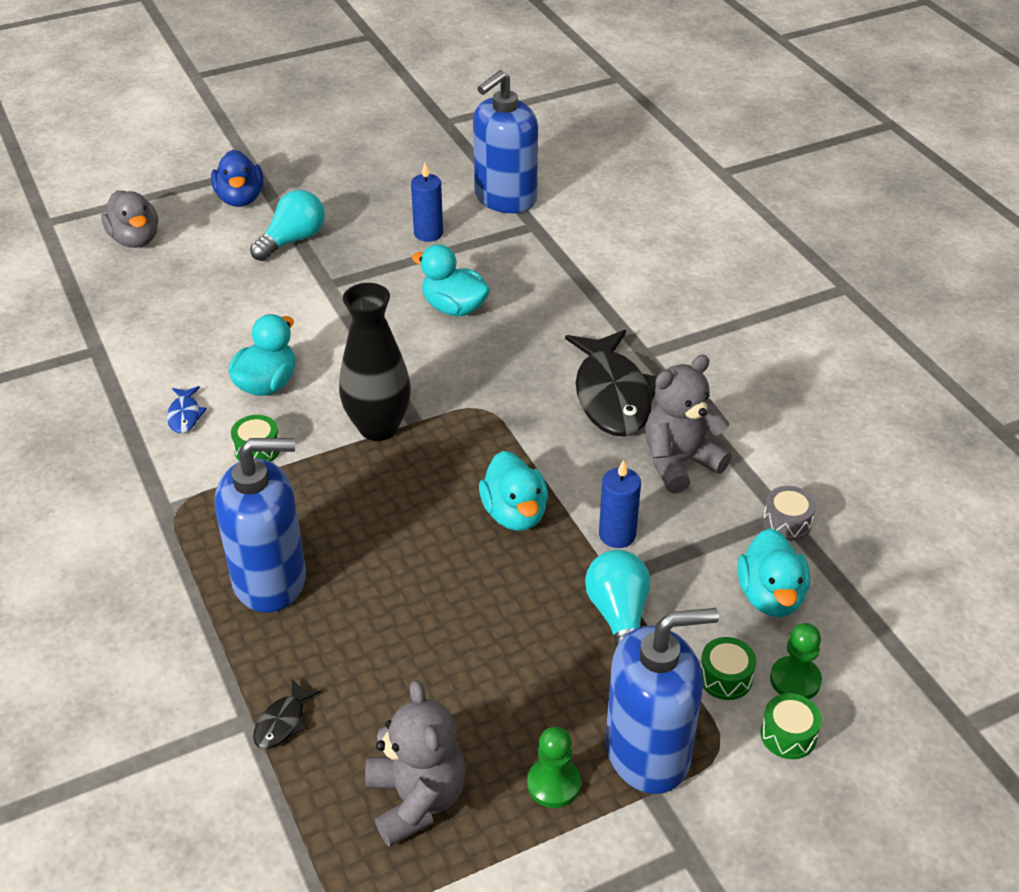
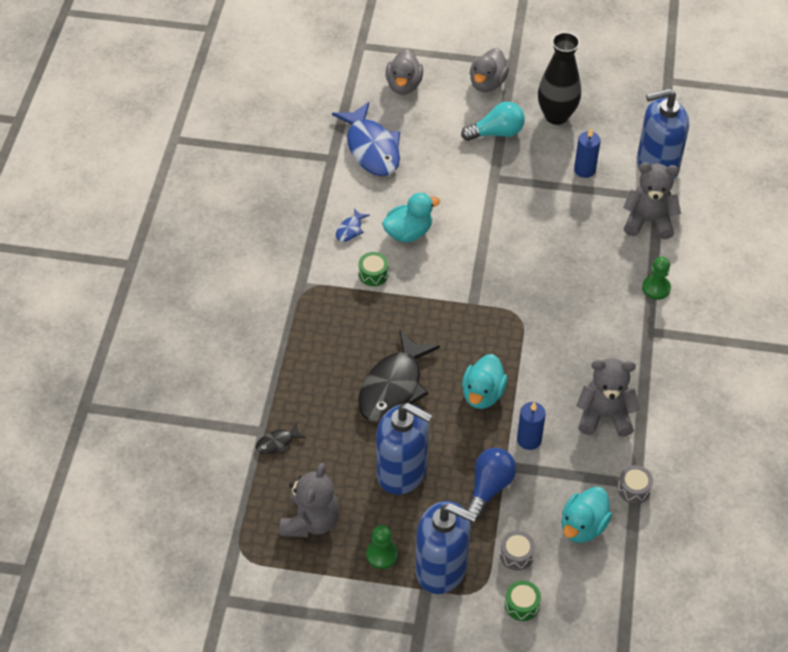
camera: 35 degrees right, 10 degrees up
blue duck [211,150,263,207] -> grey duck [470,48,509,92]
blue soap dispenser [215,438,306,612] -> blue soap dispenser moved to [376,403,433,495]
black vase [339,283,411,441] -> black vase moved to [538,32,581,125]
turquoise duck [412,244,490,316] -> none
black fish [565,330,657,436] -> black fish moved to [358,330,440,422]
turquoise light bulb [585,550,650,647] -> blue light bulb [466,448,516,519]
green drum [701,637,757,700] -> grey drum [500,531,535,571]
green pawn [770,623,822,699] -> green pawn moved to [642,257,671,300]
none -> blue fish [332,102,400,176]
none -> grey teddy bear [623,163,681,239]

